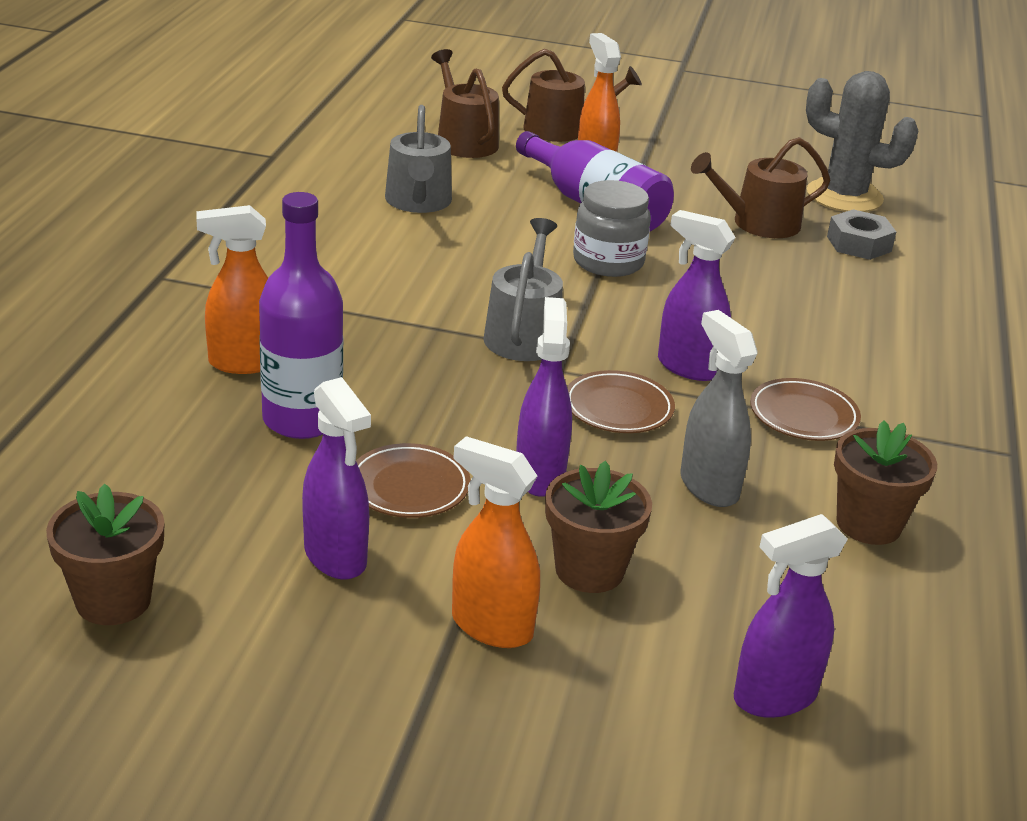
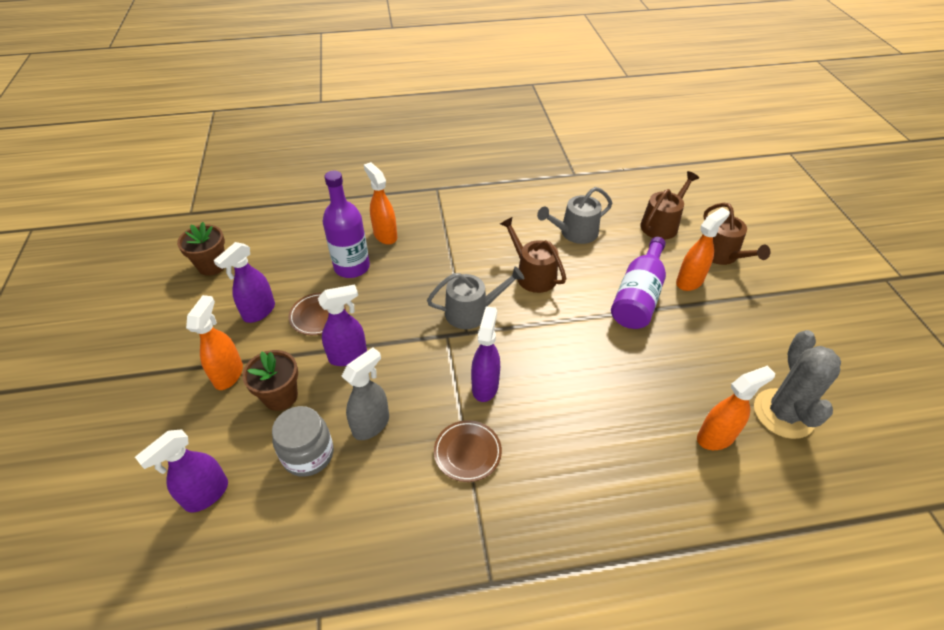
camera: 70 degrees right, 15 degrees up
brown plate [567,370,675,433] -> none
grey jar [573,180,651,277] -> grey jar moved to [272,406,334,477]
brown watering can [691,137,830,238] -> brown watering can moved to [500,217,566,293]
purple spray bottle [734,514,848,718] -> purple spray bottle turned 90 degrees counterclockwise [135,429,228,512]
grey nut [827,209,896,260] -> orange spray bottle [697,365,775,450]
brown flower pot [834,421,937,545] -> none

